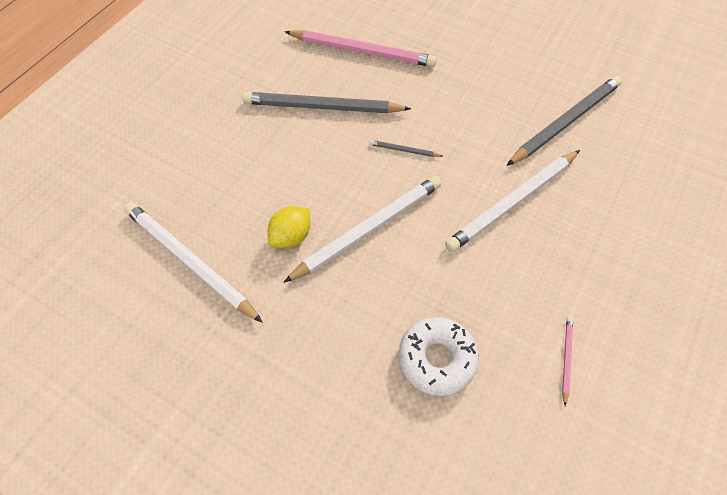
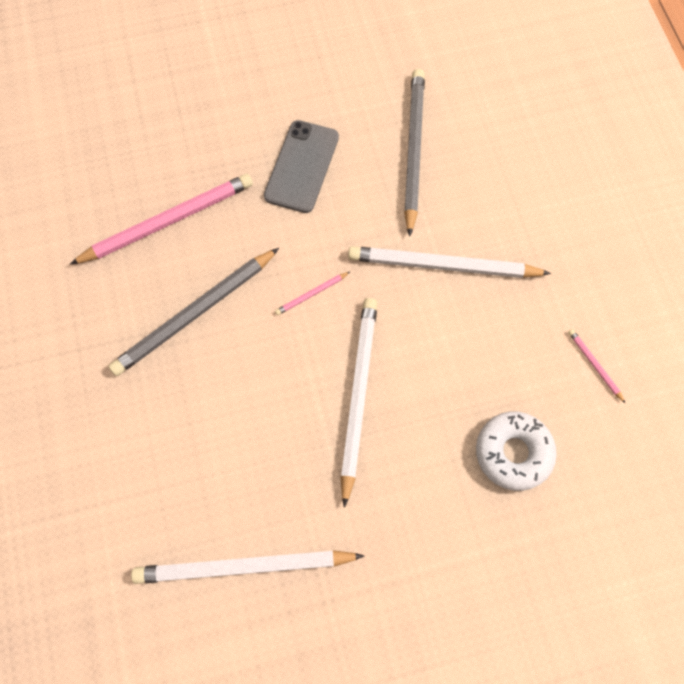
camera: 45 degrees left, 10 degrees up
yellow lemon [268,206,310,248] -> none
grey pencil [369,140,442,157] -> pink pencil [275,272,350,315]
white pencil [445,150,580,252] -> white pencil turned 90 degrees clockwise [348,246,551,278]
none -> grey phone [264,120,339,213]

